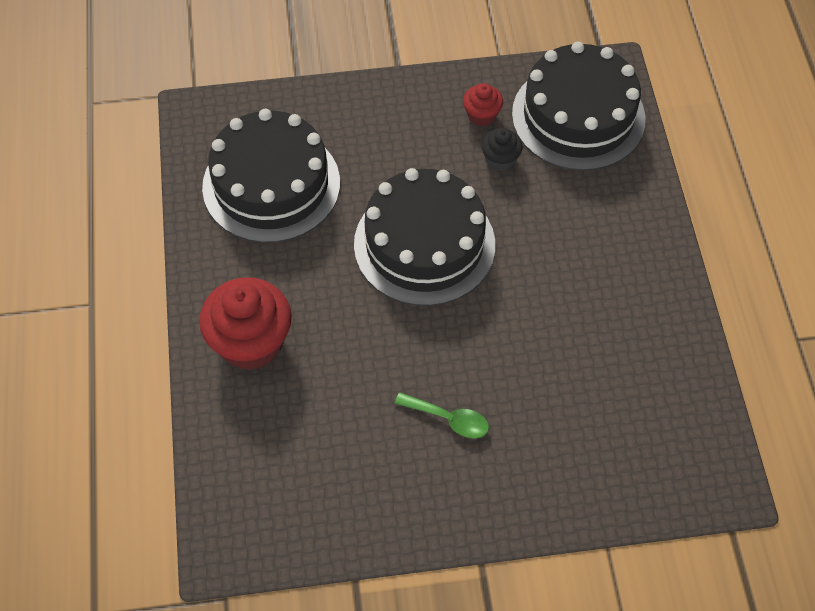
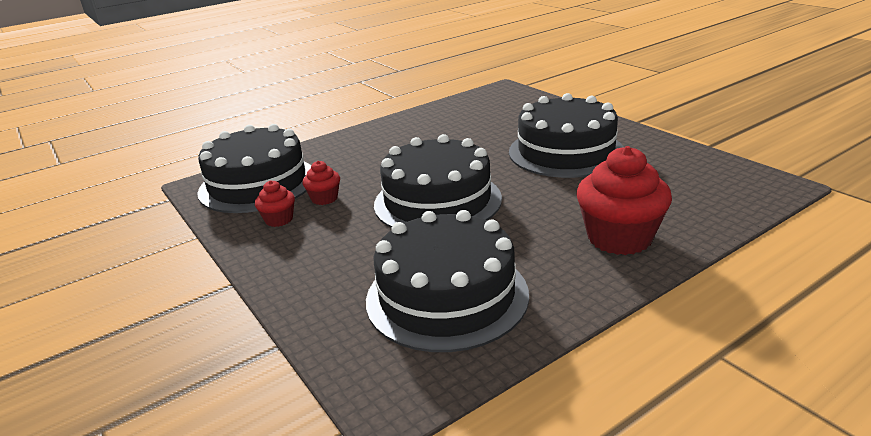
camera: 115 degrees left, 30 degrees down
green spoon [395,392,489,438] -> black cake [509,93,623,178]
black cupcake [481,128,523,171] -> red cupcake [303,161,340,205]

